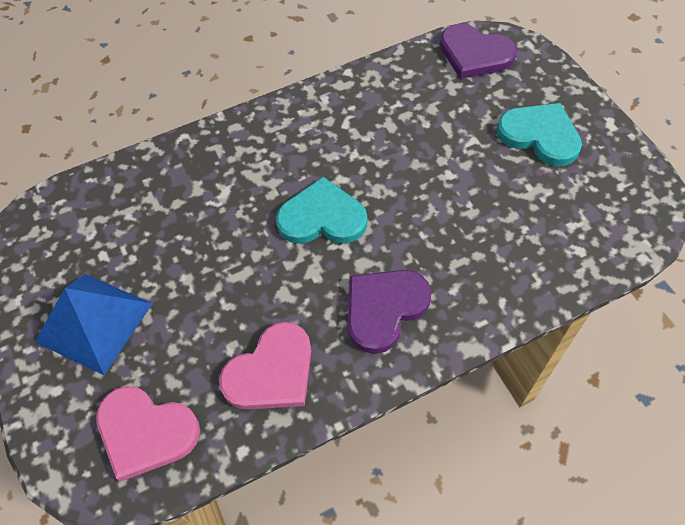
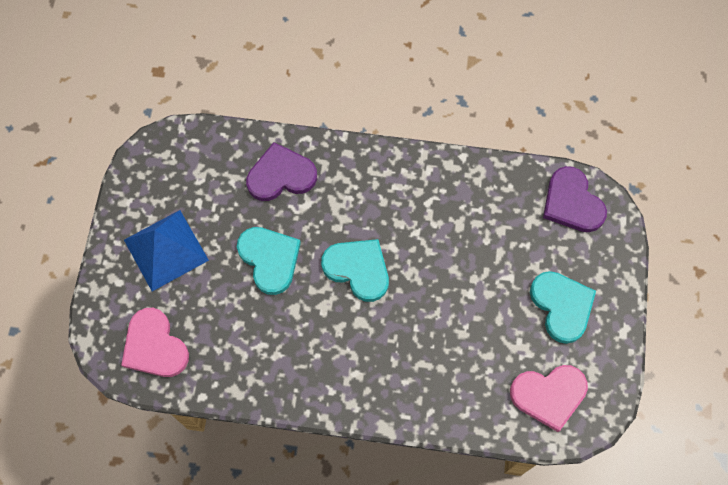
camera: 30 degrees right, 10 degrees up
pink heart [219,322,311,410] -> pink heart moved to [510,365,588,432]
purple heart [348,270,431,354] -> purple heart moved to [246,142,317,201]
none -> turquoise heart [237,227,301,295]

